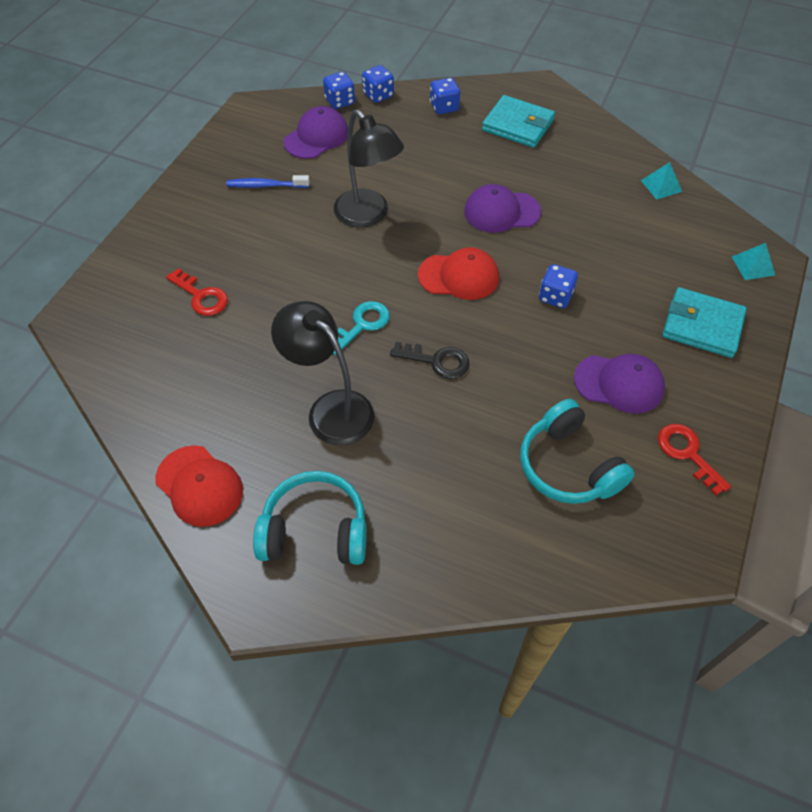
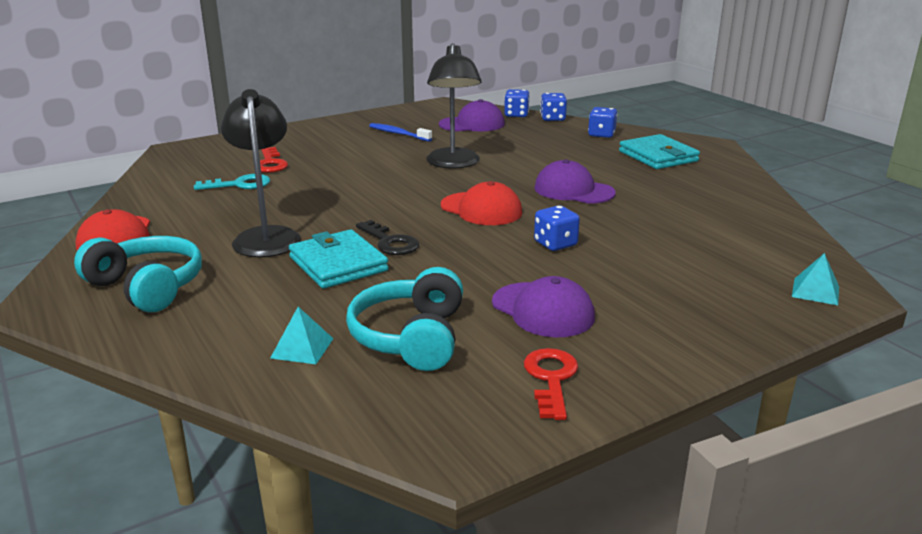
camera: 35 degrees right, 30 degrees down
turquoise key [333,301,390,355] -> turquoise key moved to [194,174,270,190]
turquoise pyramid [641,162,682,200] -> turquoise pyramid moved to [270,307,334,364]
turquoise wallet [662,287,747,358] -> turquoise wallet moved to [289,229,389,289]

